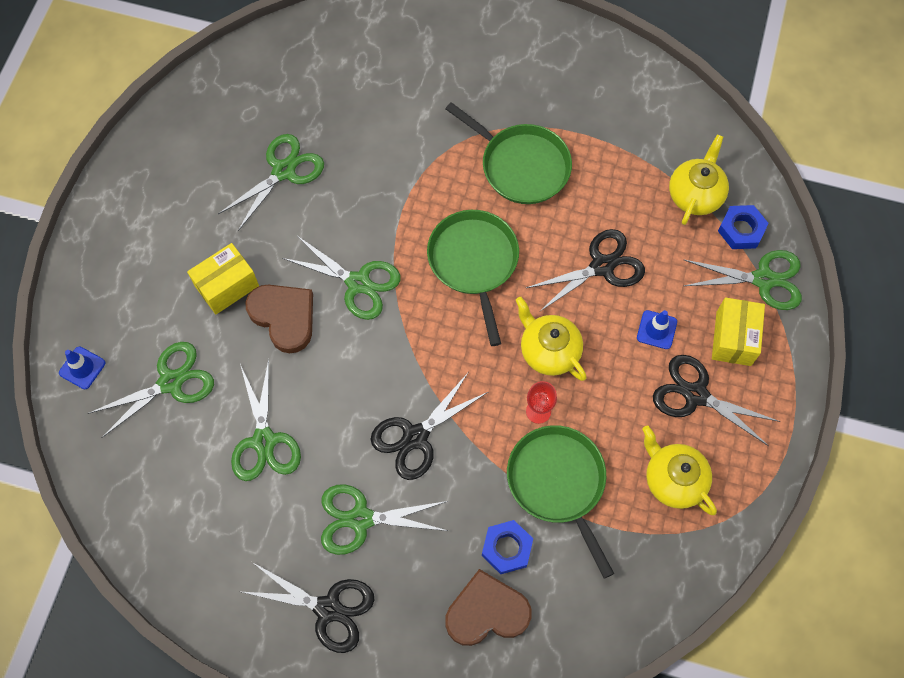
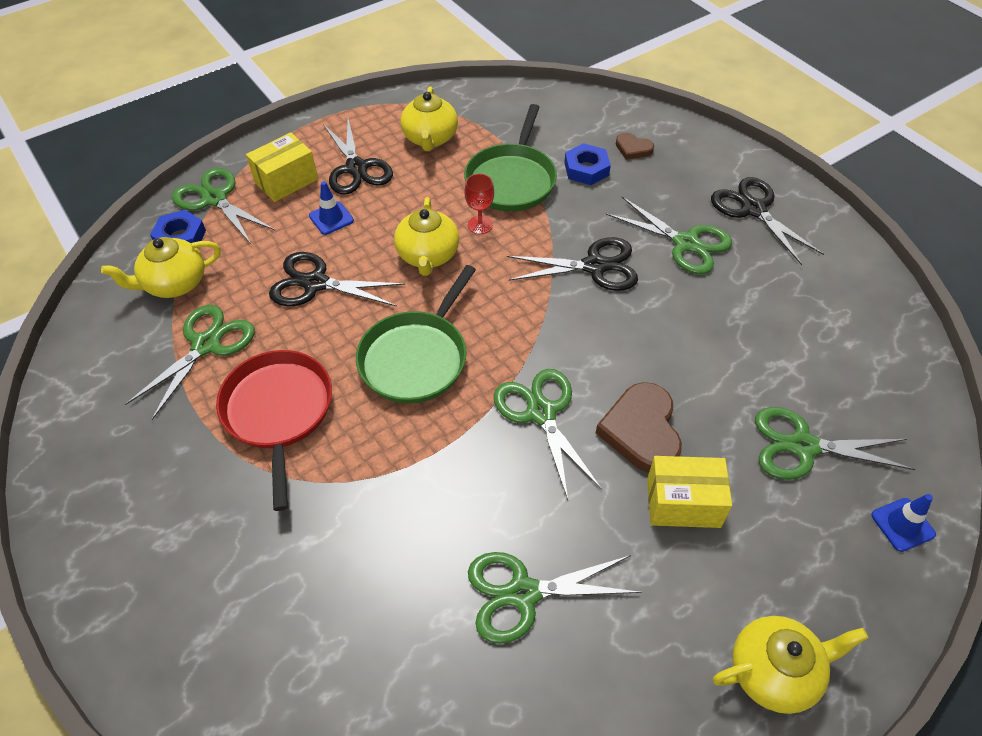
camera: 140 degrees left, 15 degrees down
green scissors [231,359,301,481] -> green scissors moved to [125,305,255,420]
brown heart [445,569,532,646] -> brown heart [616,133,654,160], size x0.53
green pan [446,102,572,204] -> red pan [216,350,332,511]
none -> yellow teapot [713,616,868,714]

